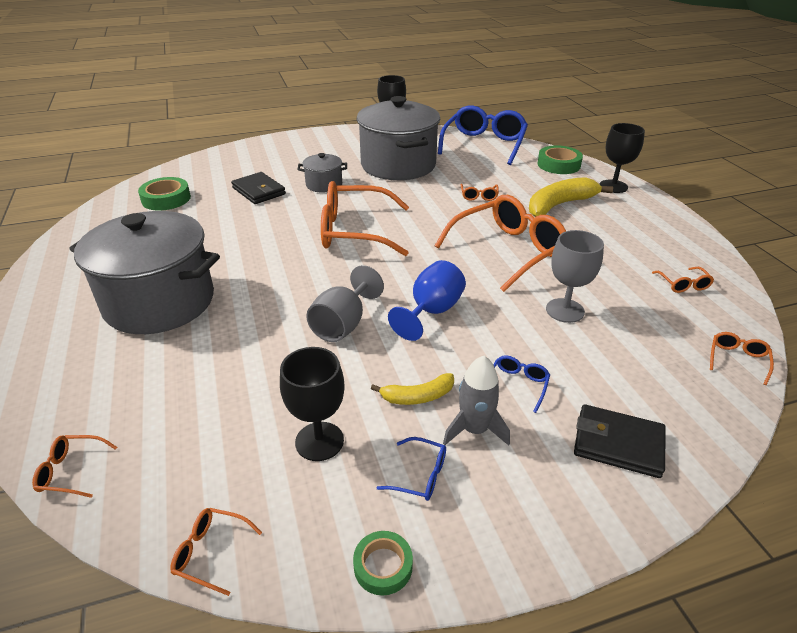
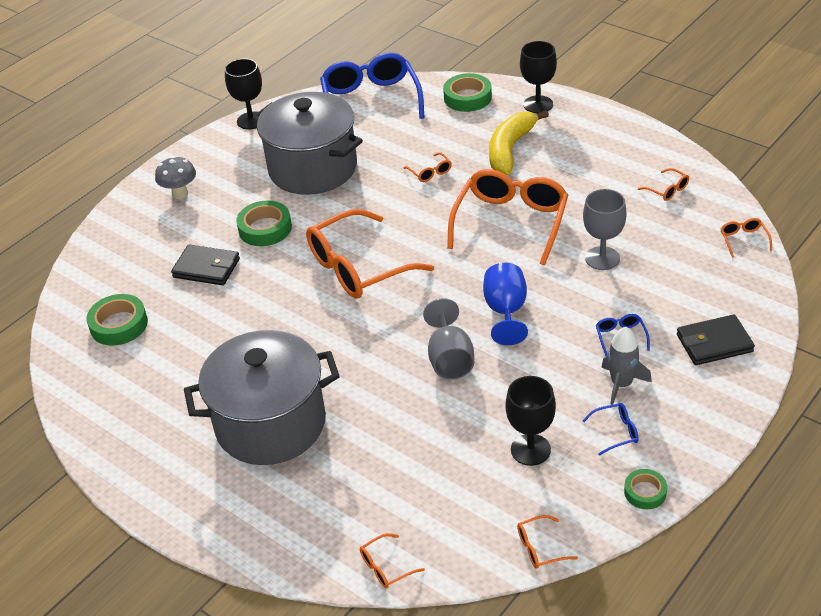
camera: 30 degrees left, 5 degrees up
grey pot [297,153,347,193] -> green tape [236,201,292,246]
yellow banana [371,373,454,405] -> none
none -> grey mushroom [155,156,196,199]

